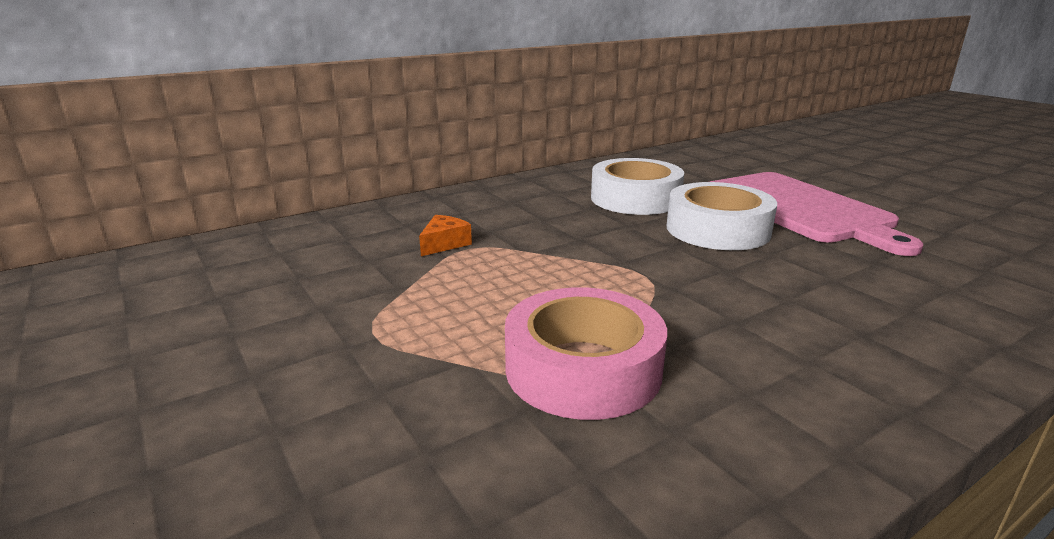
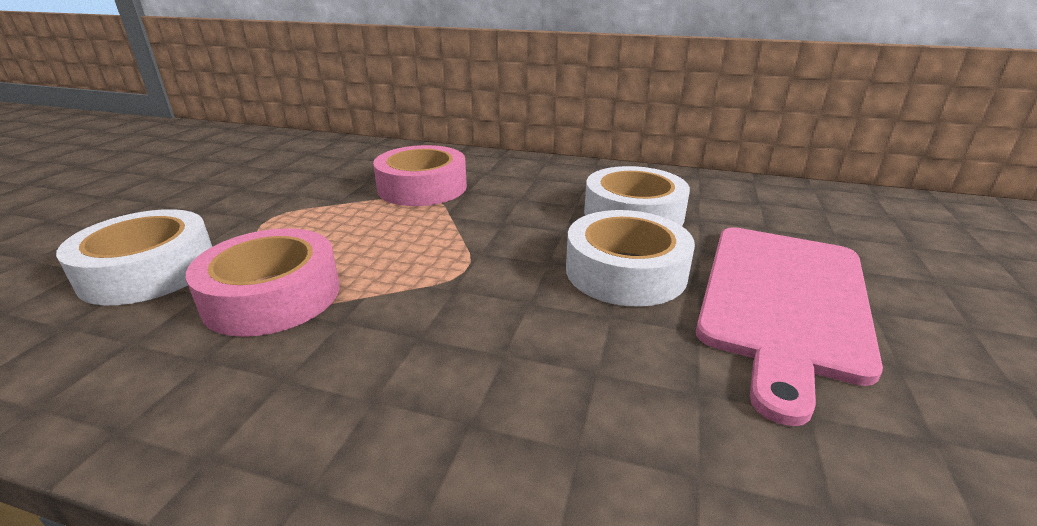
camera: 50 degrees right, 5 degrees up
orange cheese [419,215,472,256] -> pink tape [373,145,467,206]
none -> white tape [56,209,212,305]

